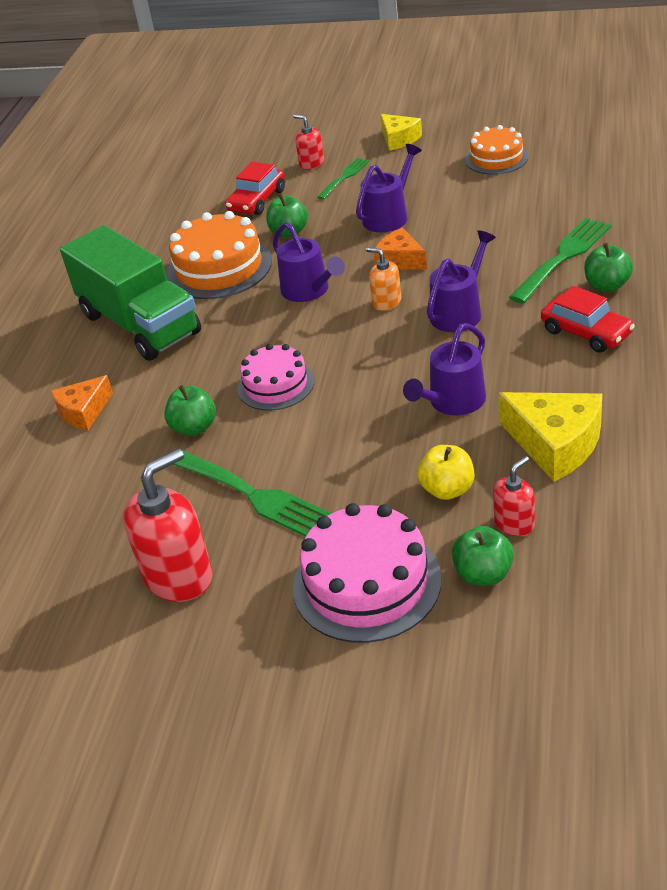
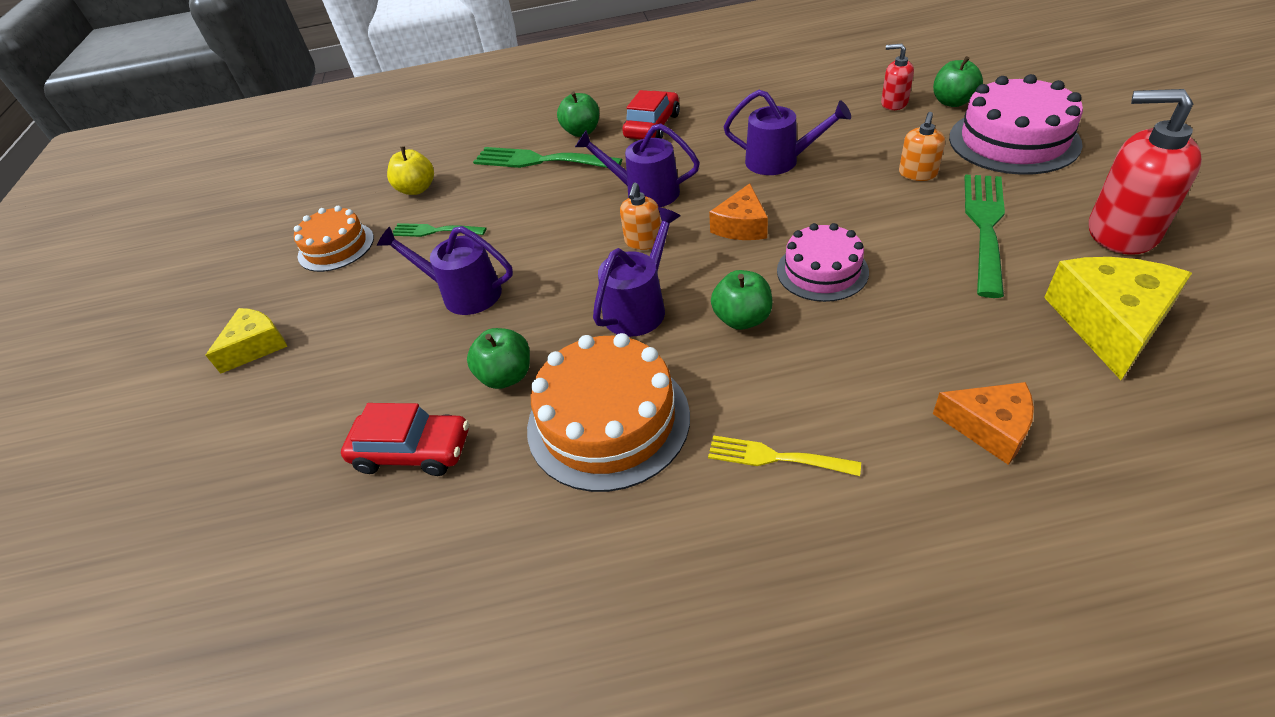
camera: 110 degrees left, 5 degrees up
green truck [60,225,201,361] -> yellow fork [708,435,861,476]
green apple [164,385,216,436] -> green apple moved to [711,270,773,330]
red soap dispenser [293,114,324,170] -> none
green fork [317,158,369,200] -> green fork moved to [393,223,486,237]
orange cheese [374,228,427,269] -> orange cheese moved to [709,183,768,240]
yellow apple [417,445,474,500] -> yellow apple moved to [387,146,434,195]
yellow cheese [499,392,602,482] -> yellow cheese moved to [1044,257,1192,380]
none -> orange soap dispenser [899,112,945,181]

